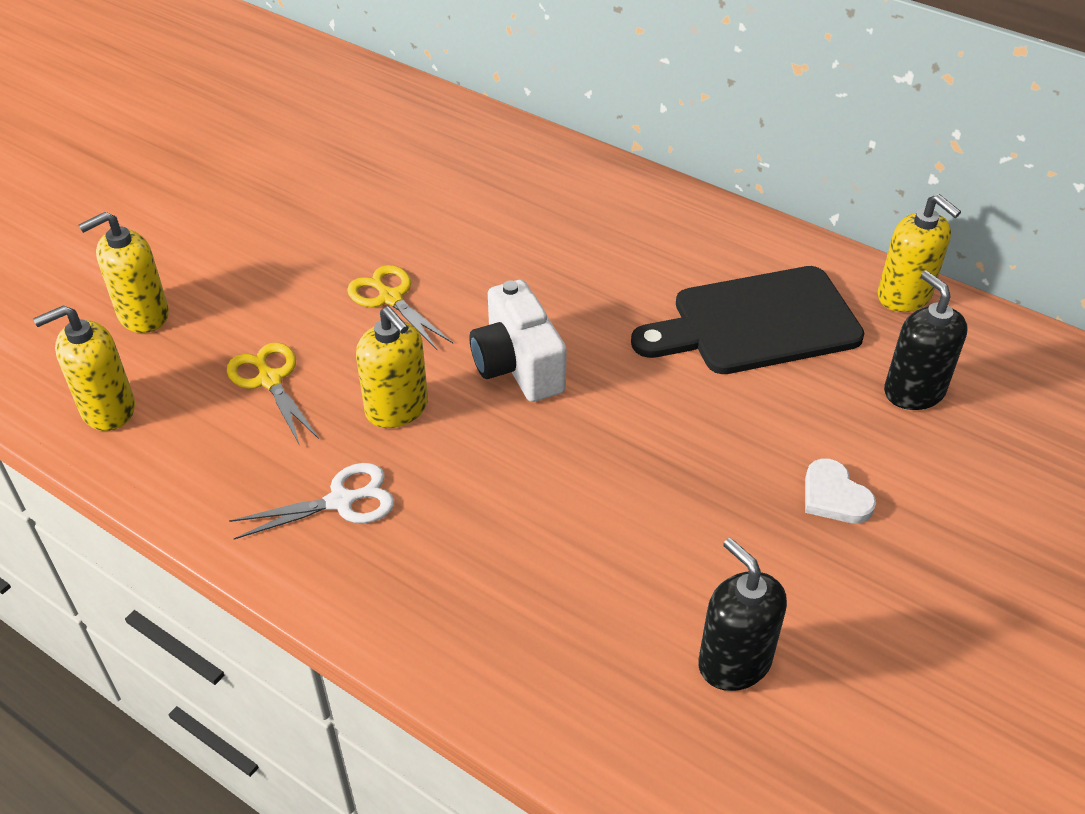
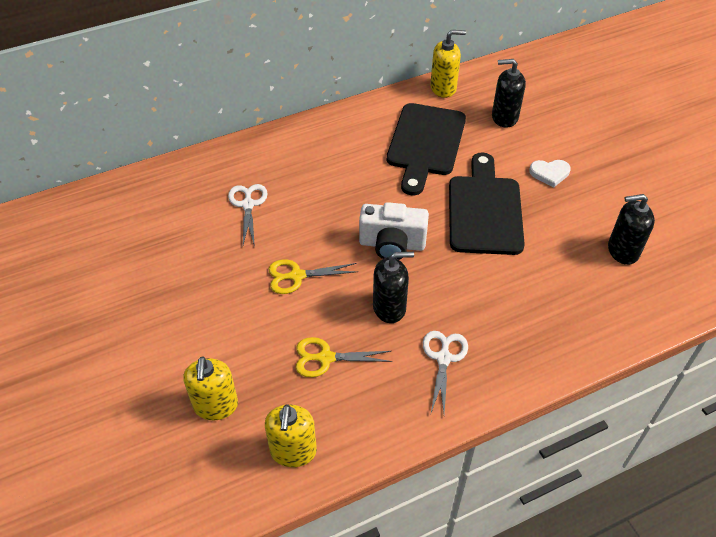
camera: 60 degrees left, 5 degrees up
yellow soap dispenser [356,306,428,428] -> black soap dispenser [373,252,414,323]
none -> white scissors [228,184,268,247]
none -> black cutting board [449,152,525,255]

